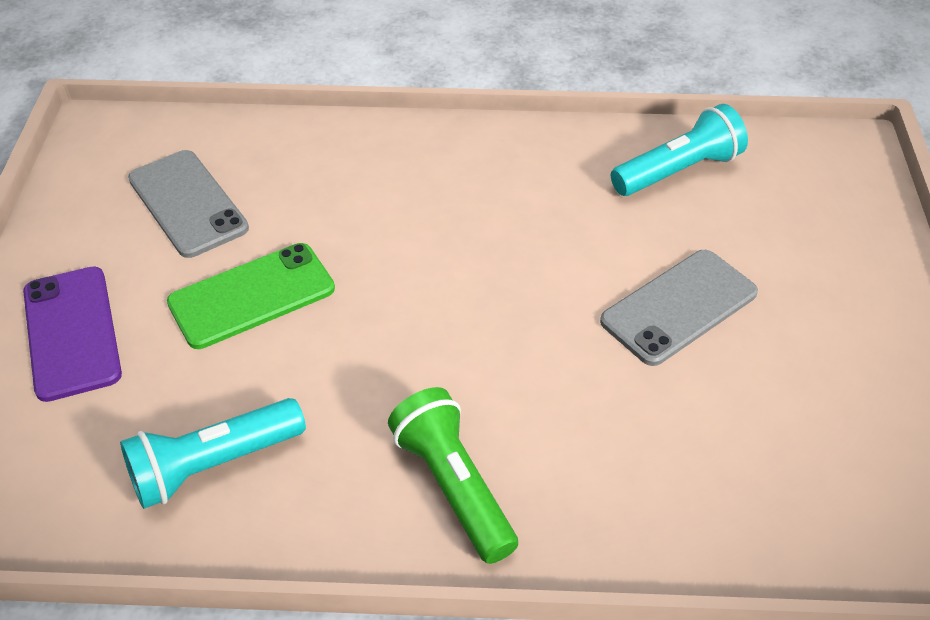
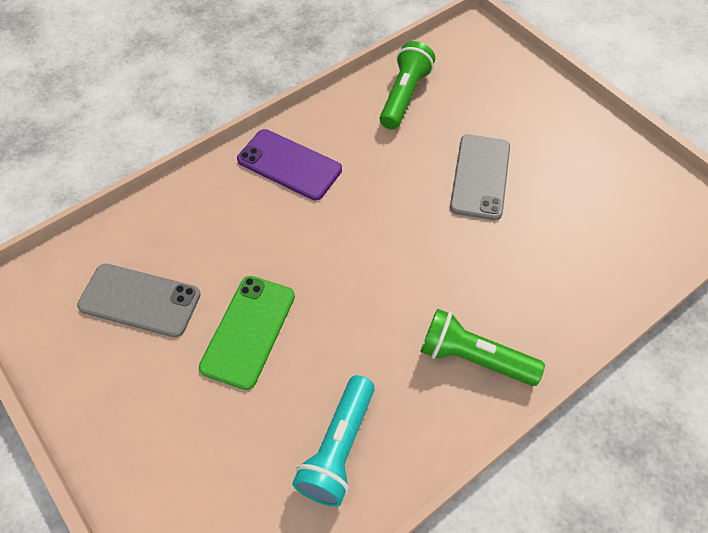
camera: 40 degrees left, 10 degrees up
purple phone [23,266,122,402] -> purple phone moved to [237,129,342,200]
turquoise flashlight [611,104,748,196] -> green flashlight [379,41,435,129]

